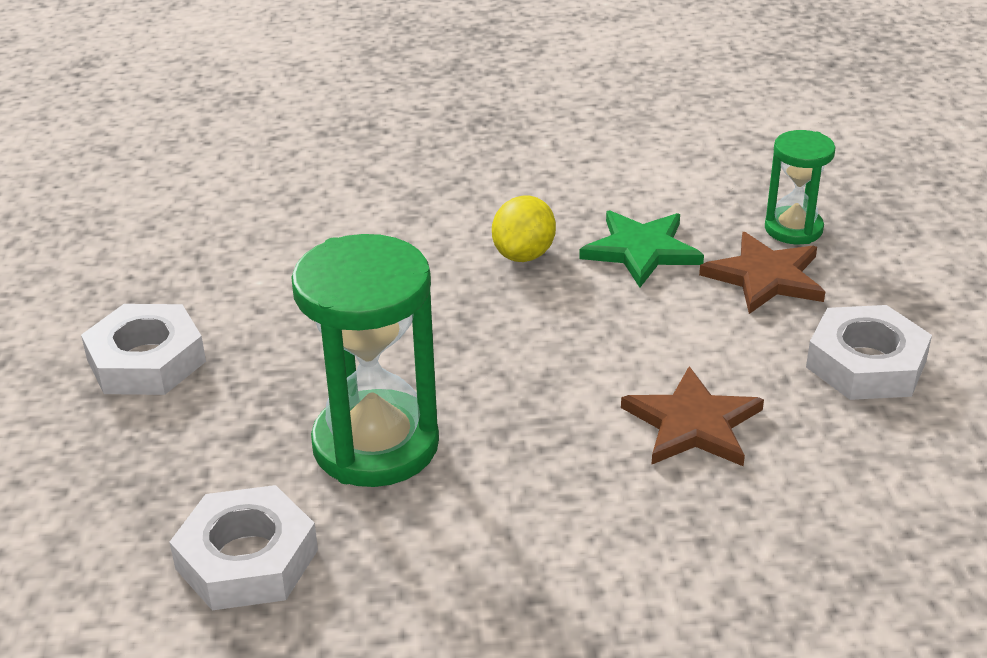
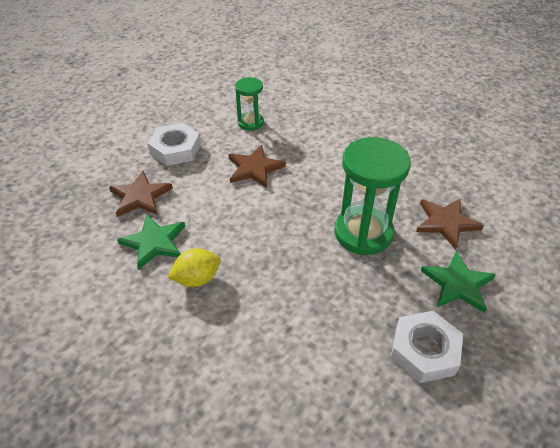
camera: 135 degrees left, 10 degrees up
white nut [170,485,318,610] -> brown star [416,199,484,249]
green hourglass [765,130,836,244] -> green hourglass moved to [235,77,264,131]
none -> green star [421,250,496,313]

